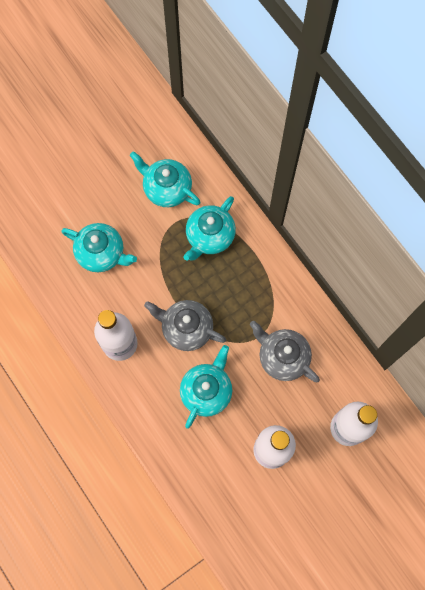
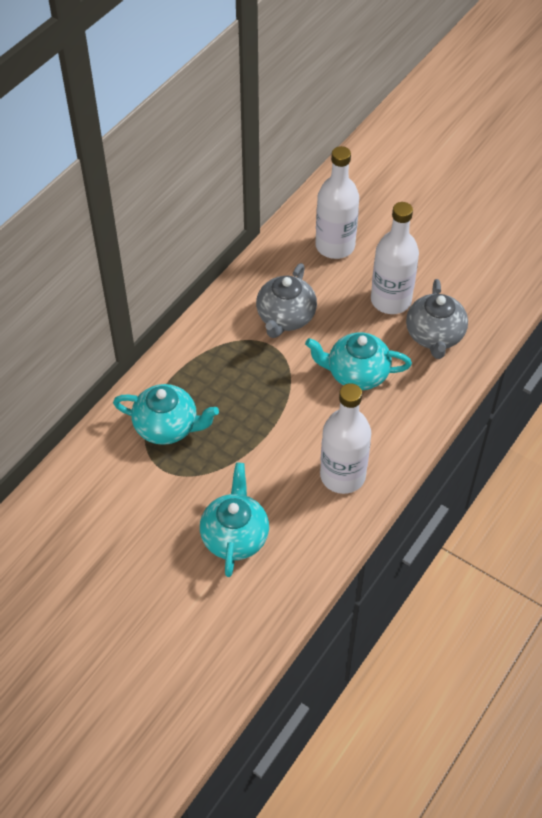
camera: 110 degrees left, 20 degrees down
turquoise teapot [130,151,201,207] -> none
grey teapot [144,300,226,351] -> grey teapot moved to [406,279,468,359]

